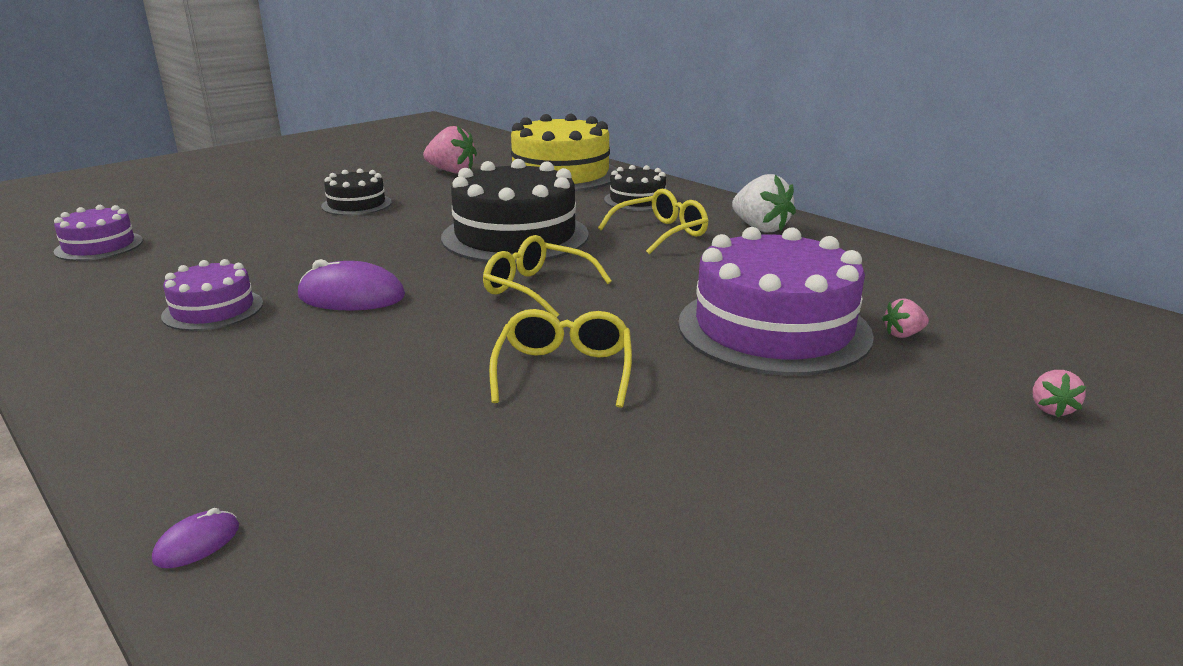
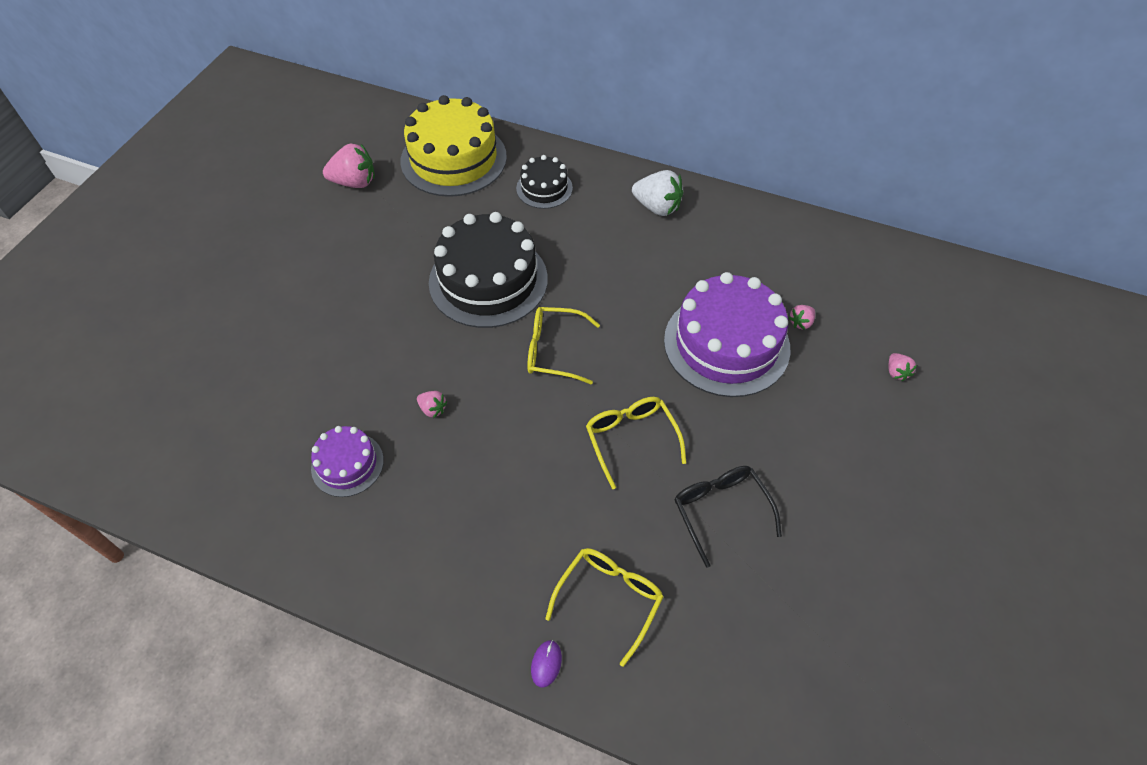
camera: 25 degrees left, 30 degrees up
purple cake [54,205,143,261] -> none
purple mouse [298,259,405,311] -> pink strawberry [417,391,447,418]
black cake [321,169,392,216] -> none
yellow glasses [598,189,708,254] -> yellow glasses moved to [545,548,664,667]
none -> black glasses [674,466,782,567]

